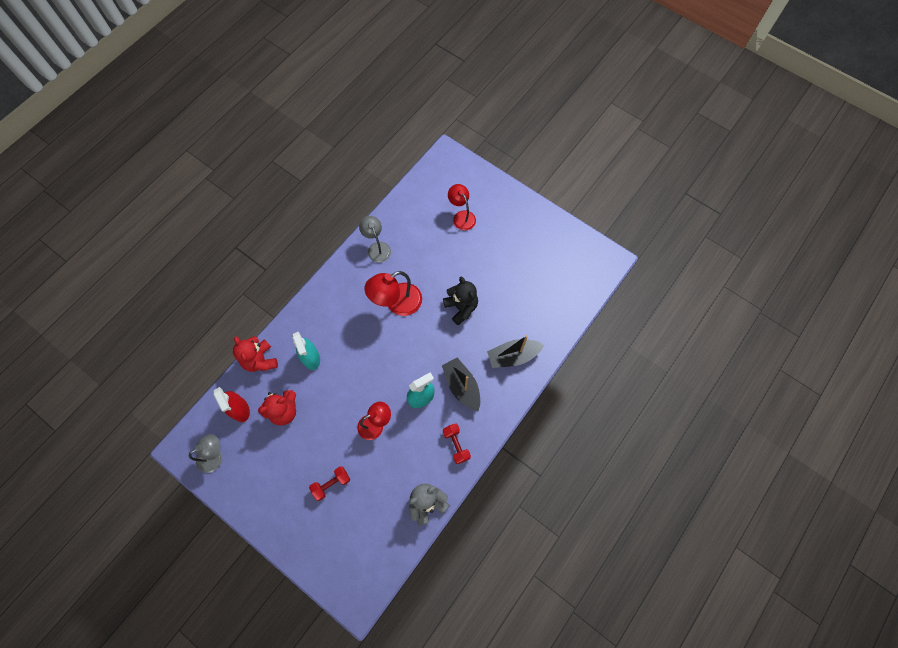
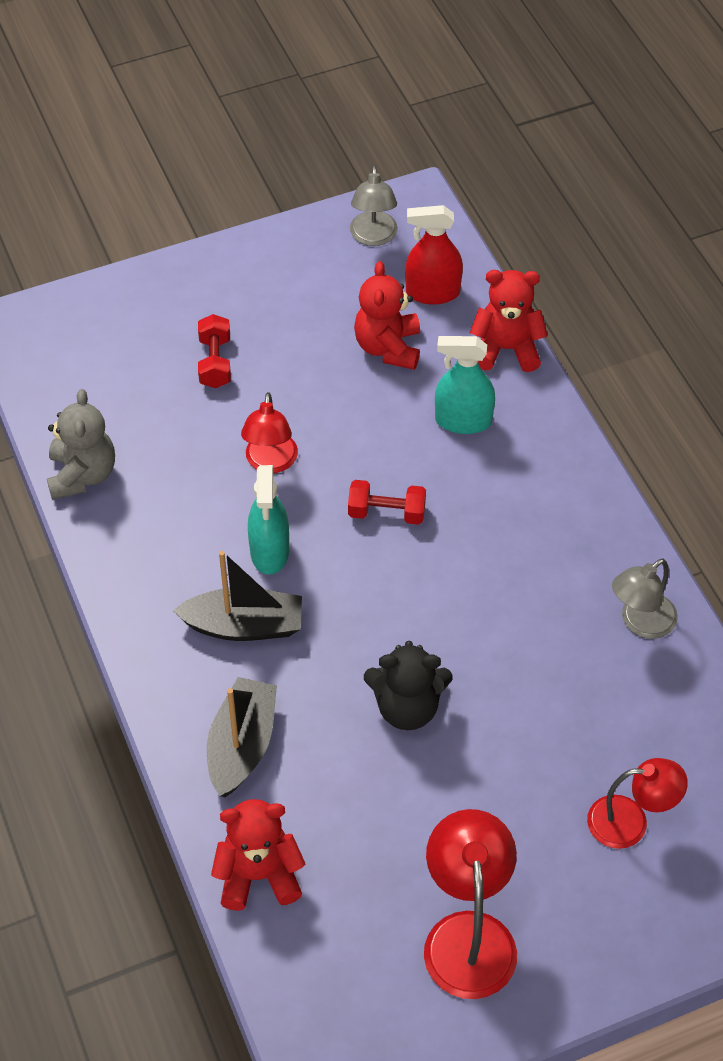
camera: 120 degrees right, 15 degrees down
grey lamp [359,216,391,263] -> grey lamp turned 135 degrees clockwise [612,558,678,639]
red lamp [365,271,422,316] -> red lamp moved to [424,809,517,999]
red dumbbell [443,424,471,464] -> red dumbbell moved to [348,480,426,525]
none -> red teddy bear [211,799,305,911]

